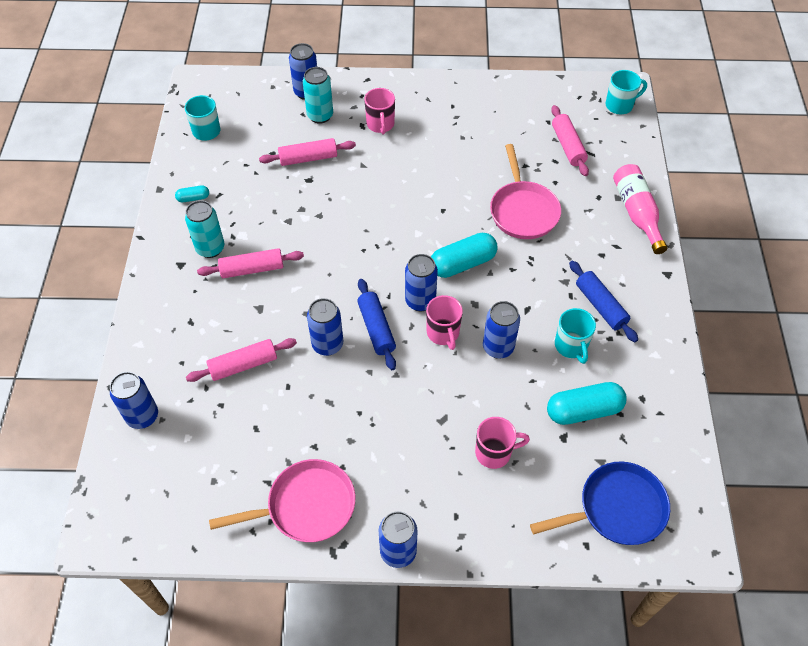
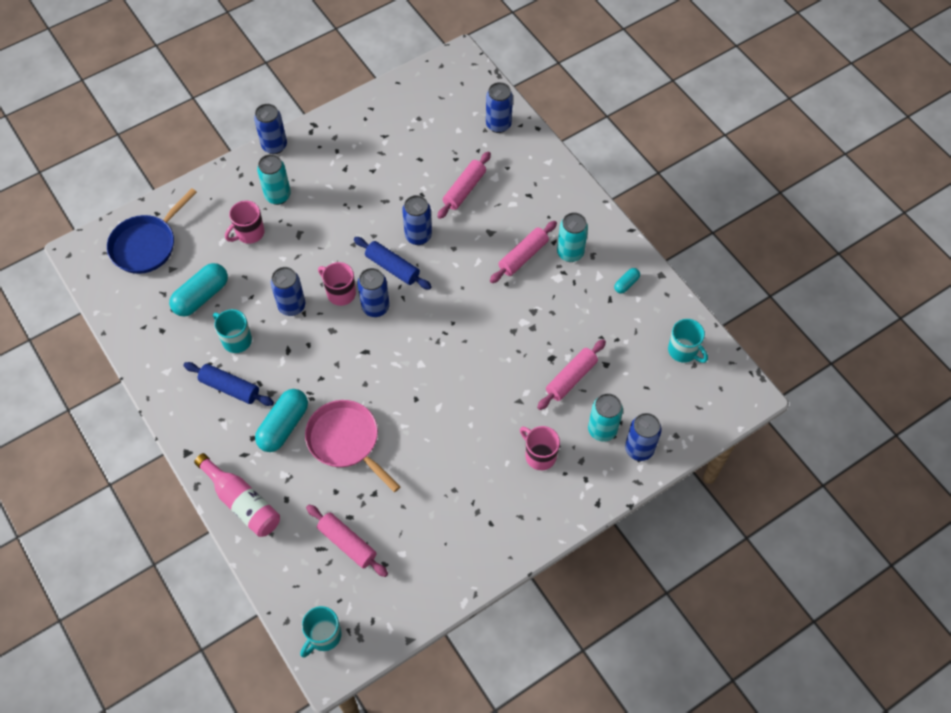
camera: 145 degrees right, 5 degrees up
pink pan [209,459,355,542] -> none
turquoise capsule [431,233,498,278] -> turquoise capsule moved to [255,389,308,452]
none -> turquoise can [257,154,291,205]

